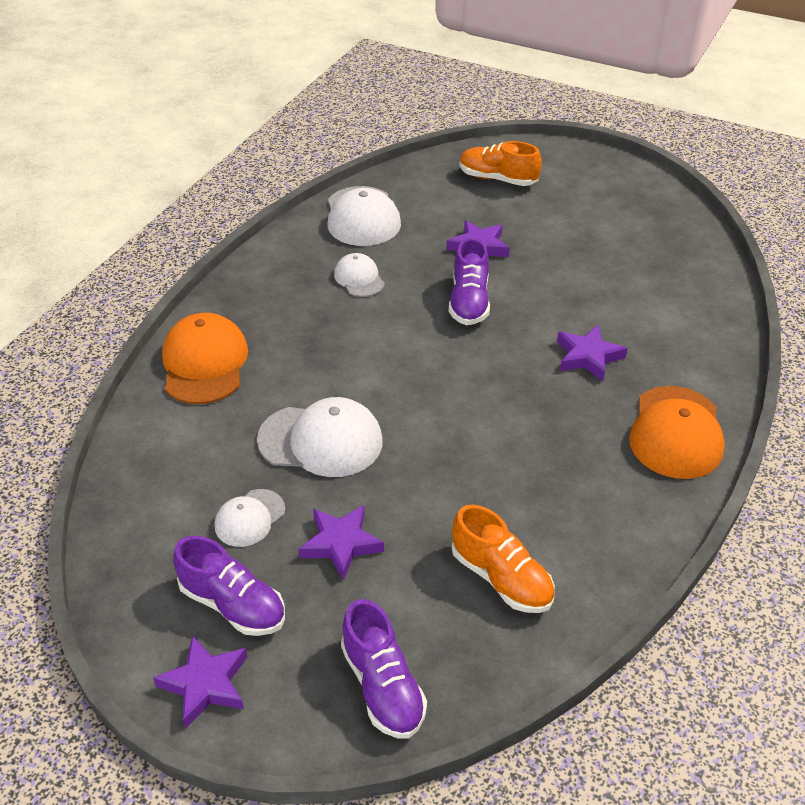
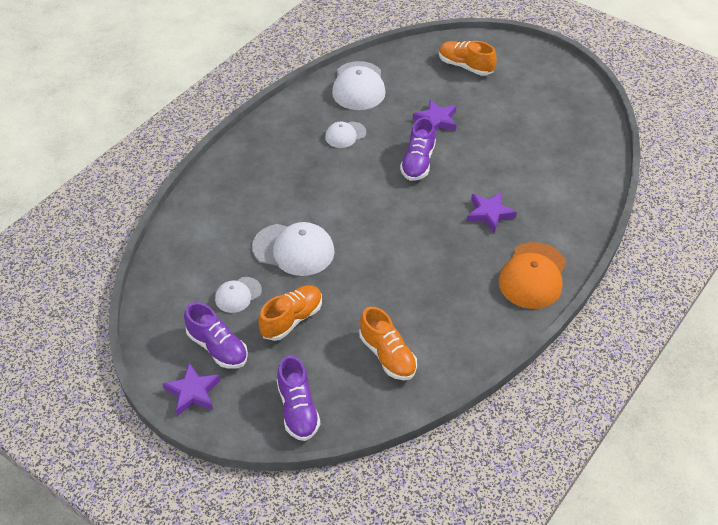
camera: 10 degrees right, 5 degrees up
orange cap [162,313,248,404] -> none
purple star [298,505,384,580] -> orange shoe [258,285,322,341]
white cap [334,253,385,297] -> white cap turned 105 degrees counterclockwise [325,121,366,148]

